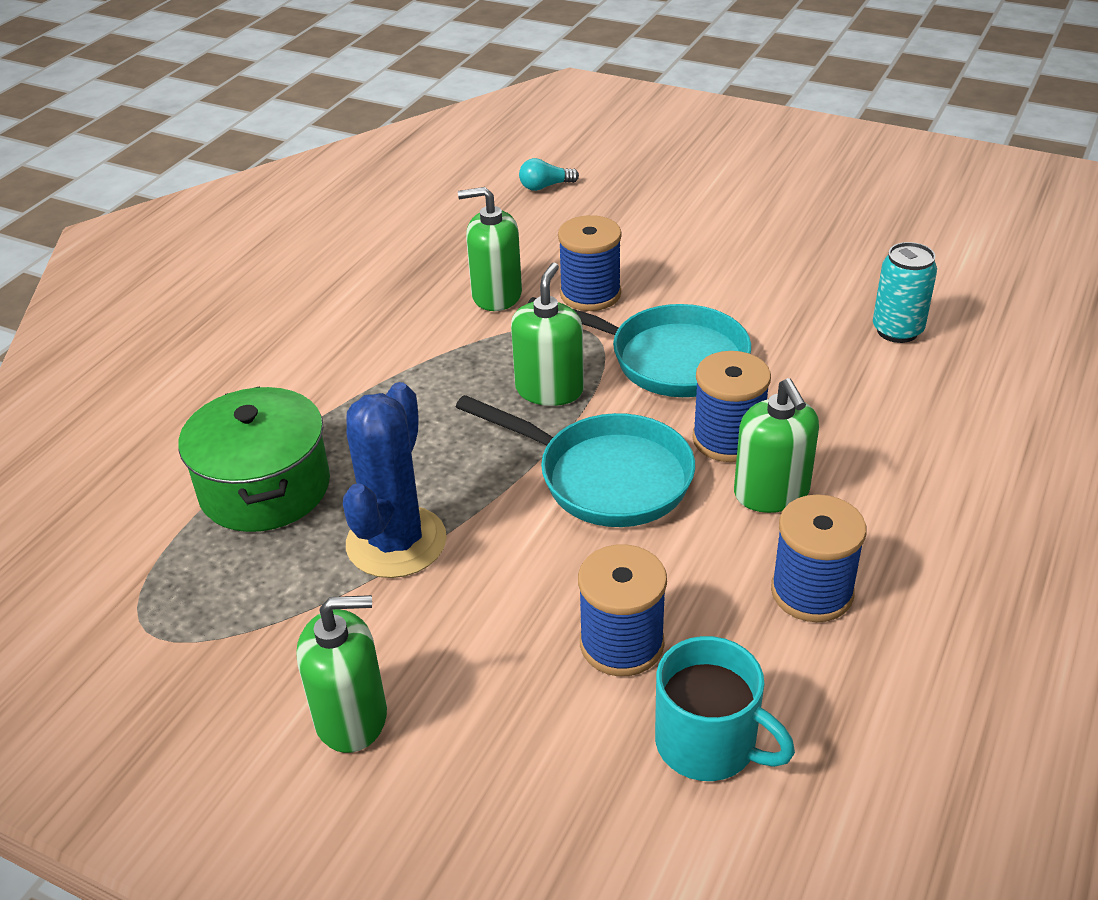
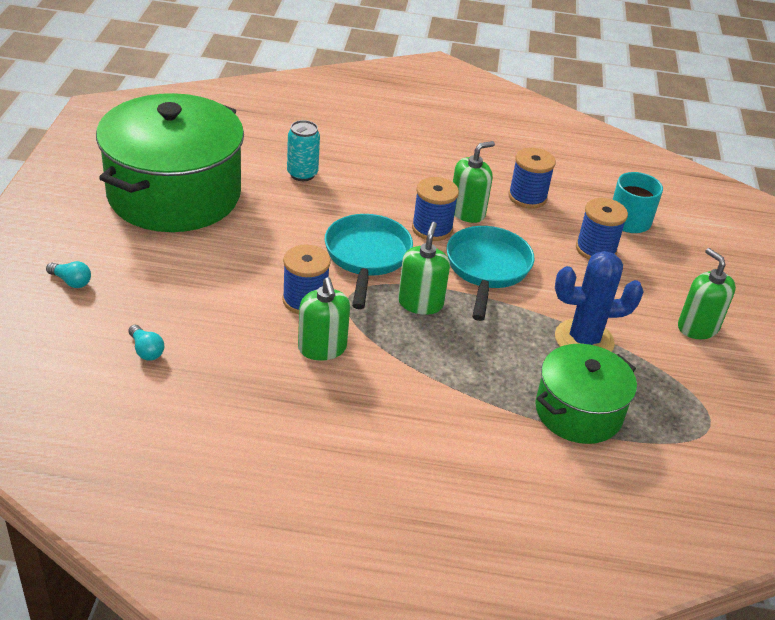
camera: 115 degrees left, 0 degrees up
green soap dispenser [511,263,584,406] -> green soap dispenser turned 105 degrees clockwise [398,222,450,315]
none -> turquoise light bulb [46,261,91,288]
none -> green pot [96,93,244,232]

